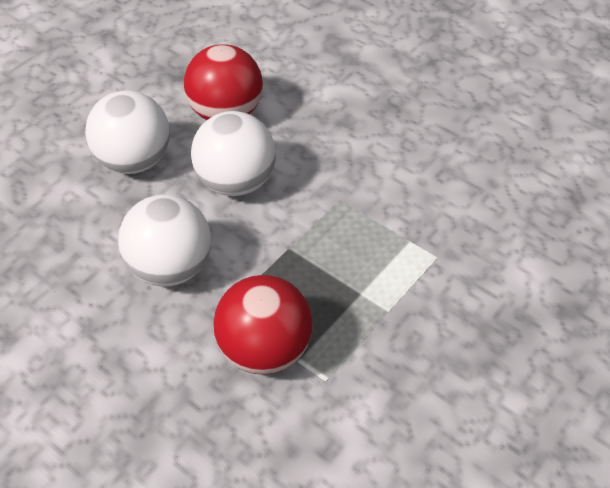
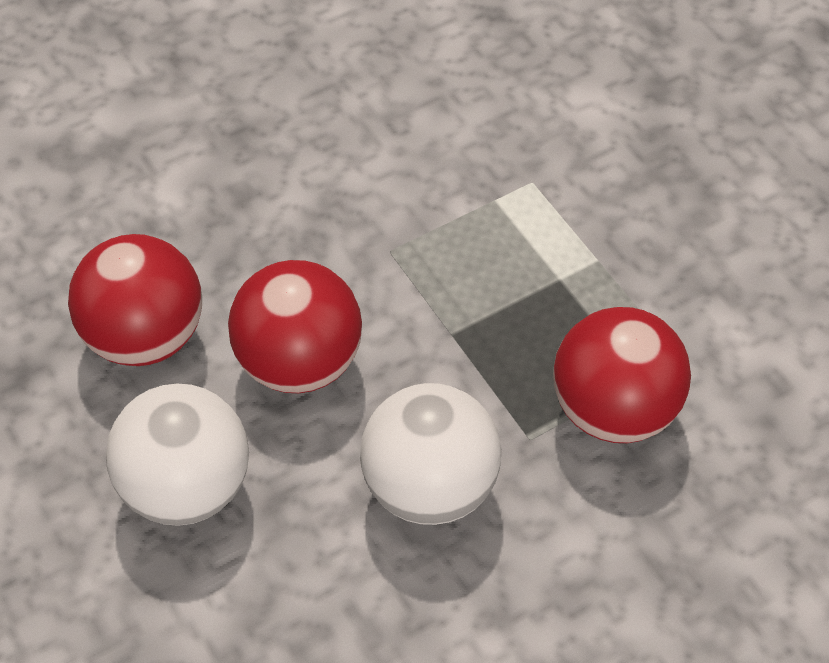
camera: 70 degrees left, 5 degrees up
white ball [191,111,276,196] -> red ball [228,260,362,393]

